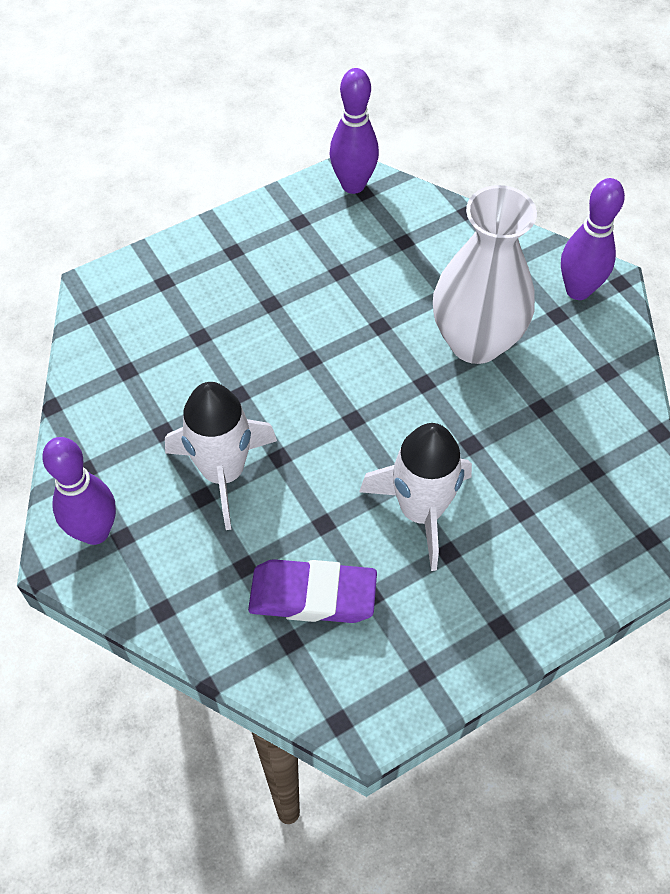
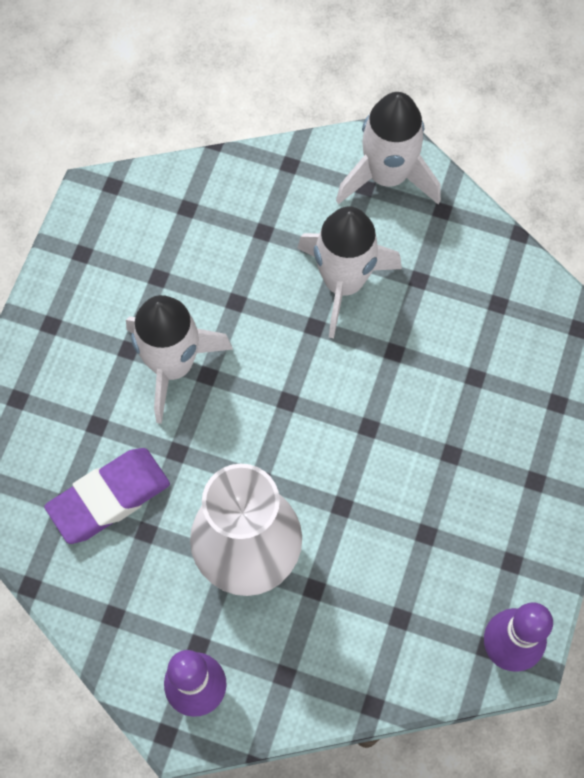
camera: 140 degrees right, 10 degrees up
purple bowling pin [42,437,116,545] -> white rocket [336,92,441,204]
purple eraser [248,559,377,623] -> purple eraser moved to [44,448,170,544]

